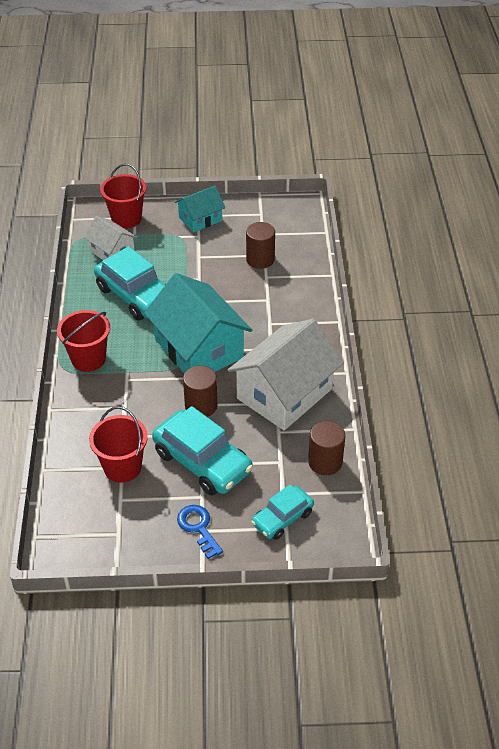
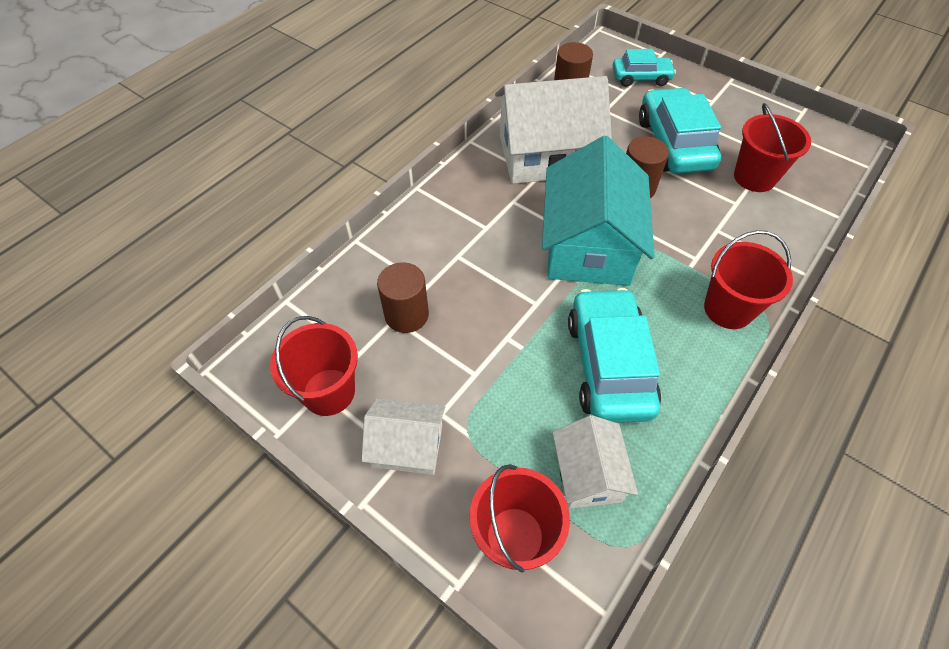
camera: 140 degrees left, 10 degrees up
turquoise house [175,186,225,232] -> white house [361,398,445,475]
blue key [177,505,223,559] -> none
none -> red bucket [270,316,358,416]

